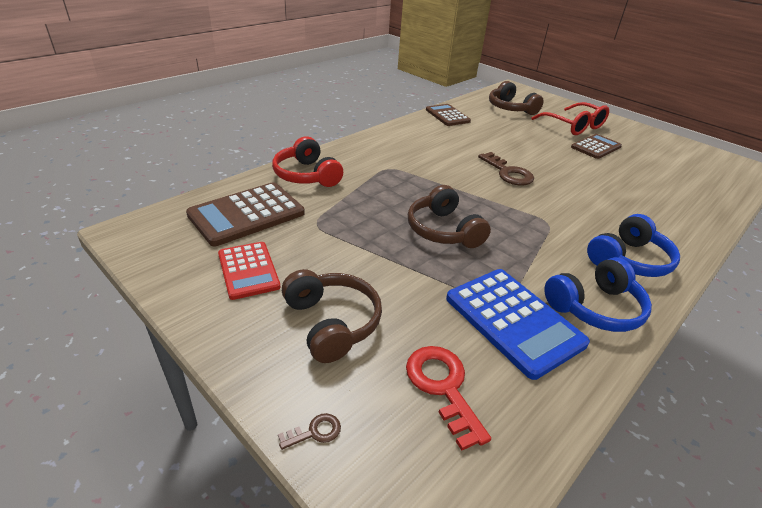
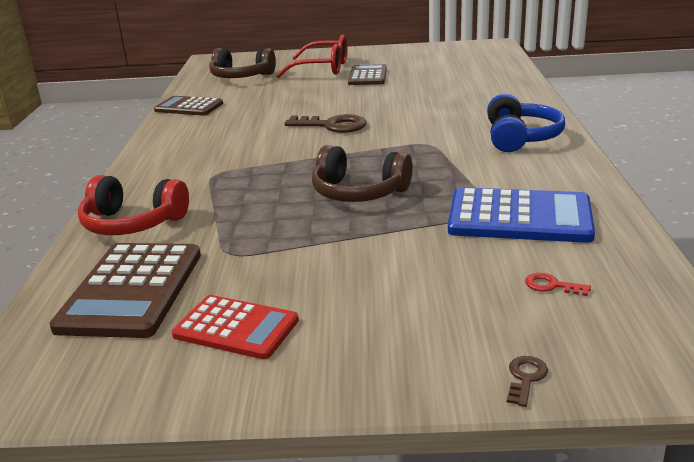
camera: 40 degrees left, 10 degrees down
brown headphones [282,269,382,363] -> none
red key [406,346,491,451] -> red key [525,273,591,296], size x0.48
blue headphones [544,257,652,332] -> none

